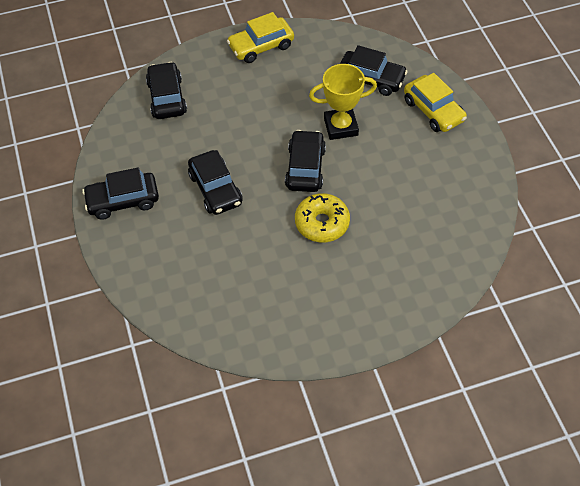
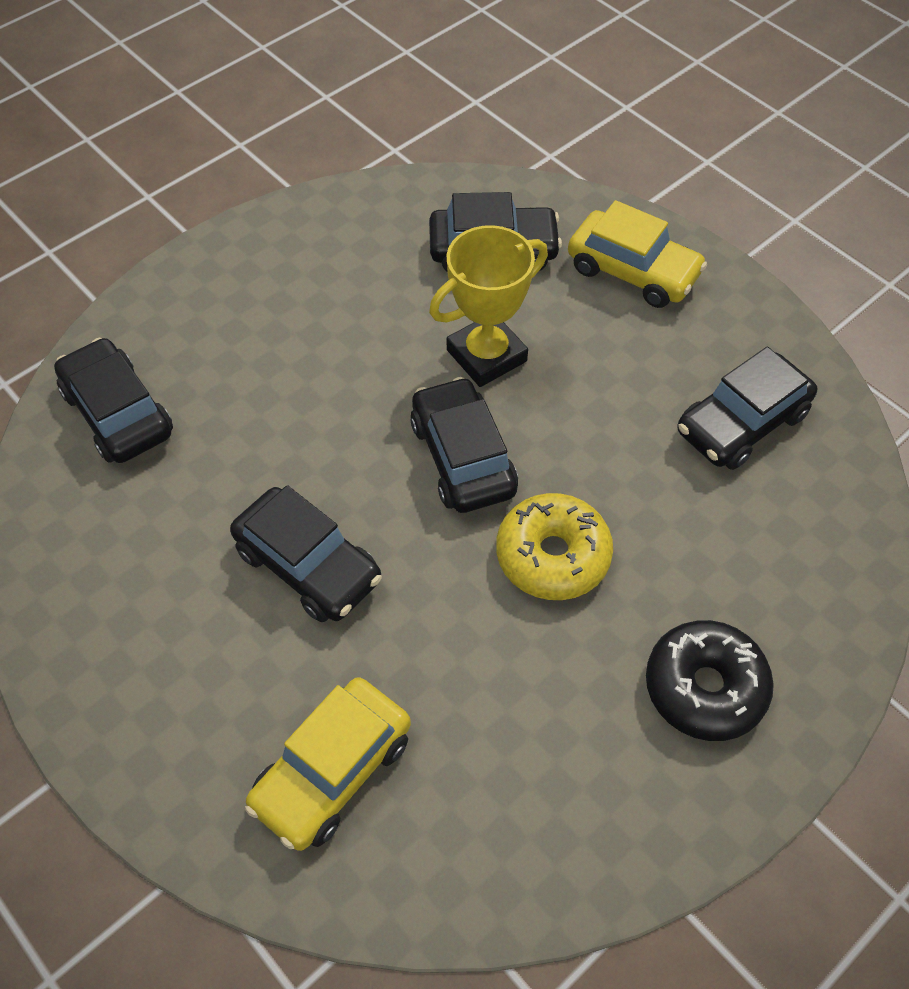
camera: 25 degrees left, 0 degrees up
black car [82,168,159,220] -> black car moved to [677,347,817,470]
yellow car [227,12,294,63] -> yellow car moved to [245,677,411,851]
none -> black donut [646,620,774,741]

